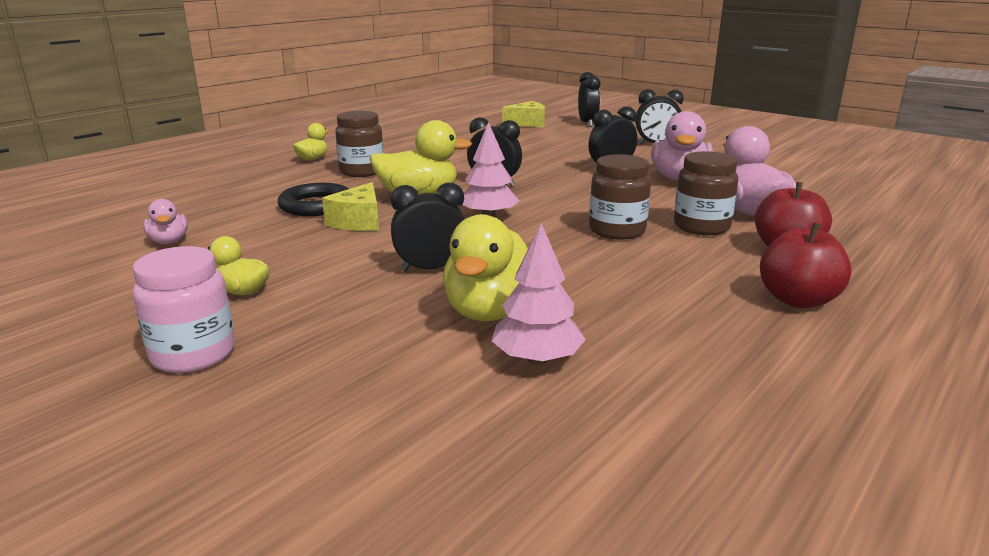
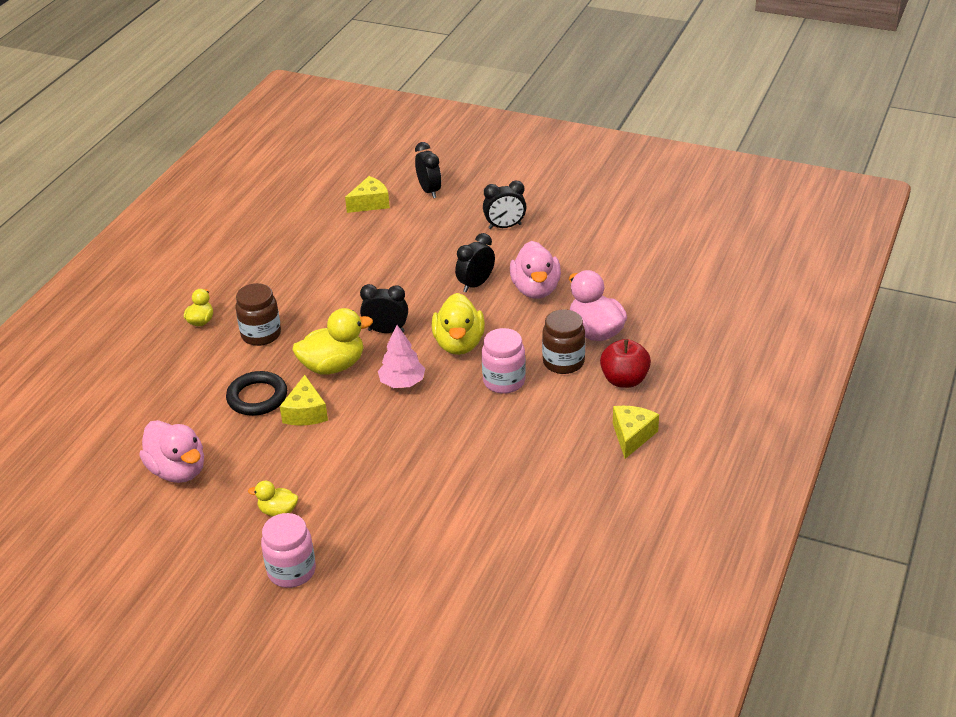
camera: 15 degrees left, 15 degrees up
pink duck [143,199,188,244] -> pink duck [139,420,204,483], size x1.87
black clock [391,183,464,272] -> none
yellow duck [443,214,528,321] -> yellow duck moved to [432,293,485,355]
pink tree [492,223,586,365] -> none
brown jar [589,154,651,240] -> pink jar [482,328,526,394]
red apple [760,223,852,308] -> yellow cheese [613,406,659,459]

